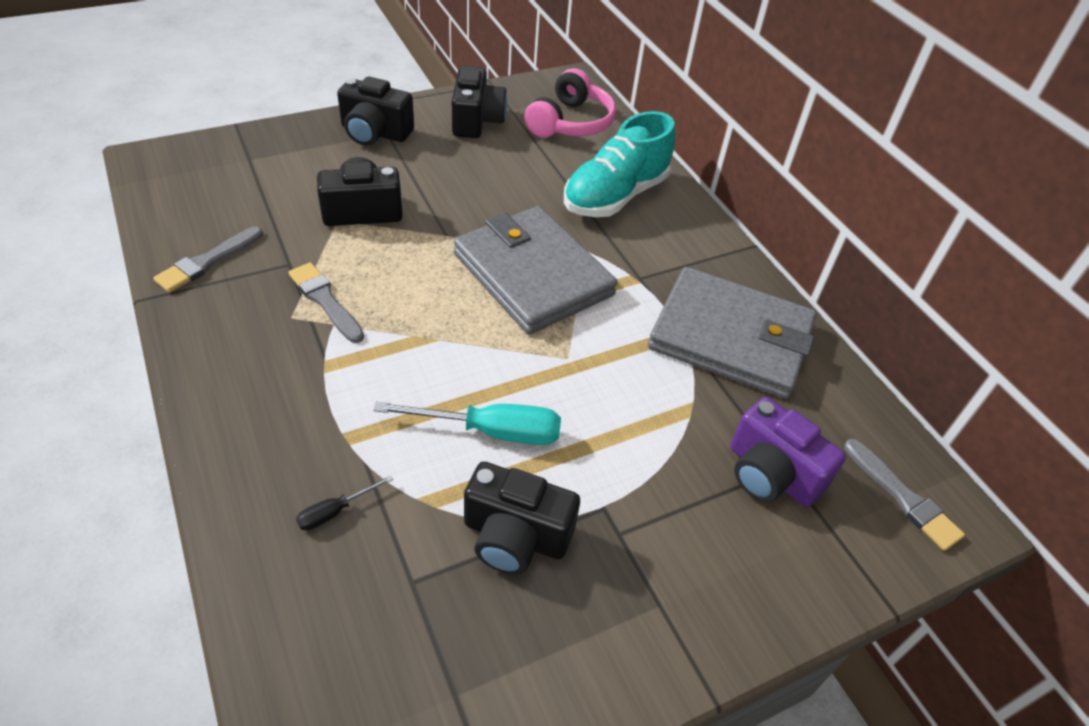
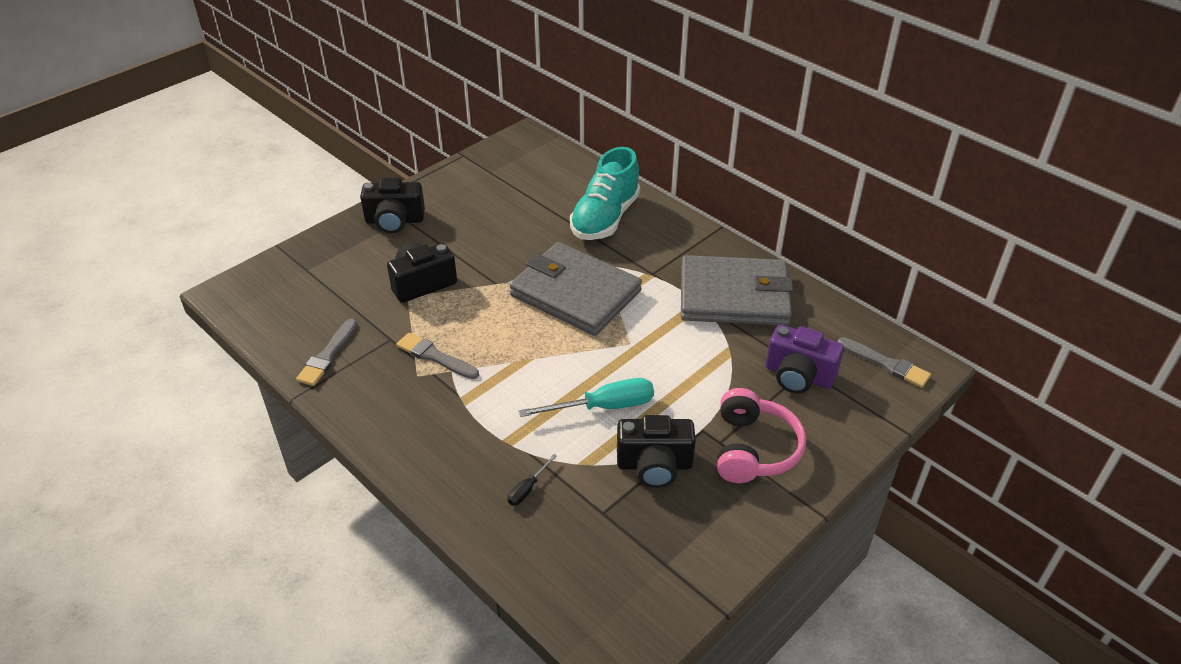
camera: 15 degrees left, 5 degrees down
black camera [452,66,507,138] -> none
pink headphones [524,68,616,138] -> pink headphones moved to [717,388,806,483]

